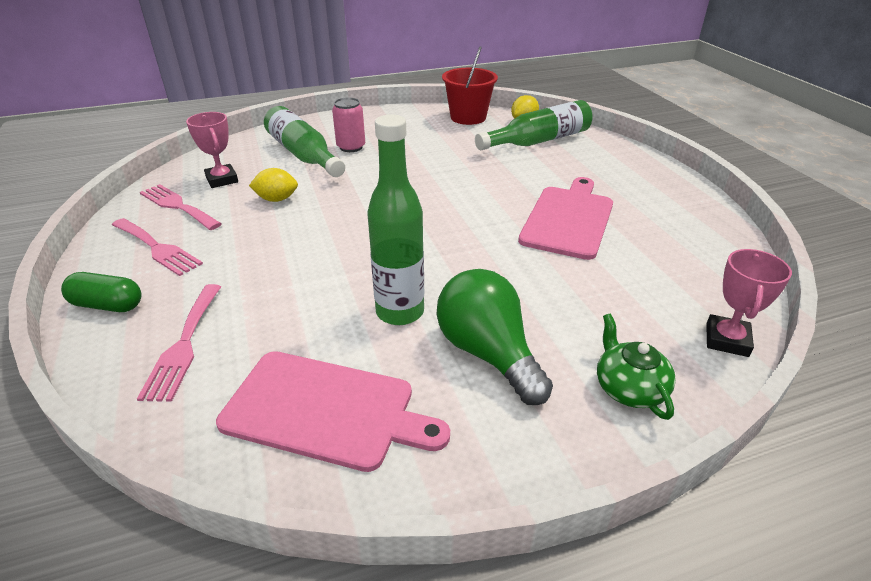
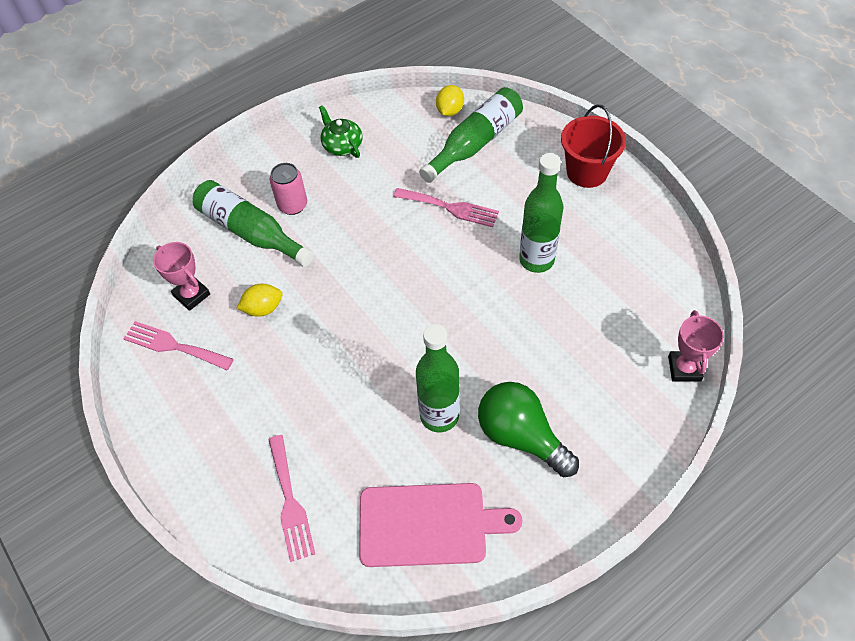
camera: 15 degrees left, 20 degrees up
green capsule [61,272,141,312] -> none
pink fork [112,218,203,276] -> pink fork moved to [393,188,499,227]
red bucket [442,46,498,125] -> red bucket moved to [561,104,626,188]
pink cutting board [518,177,613,260] -> green bottle [519,153,563,273]
green teapot [597,314,676,420] -> green teapot moved to [319,105,362,158]

